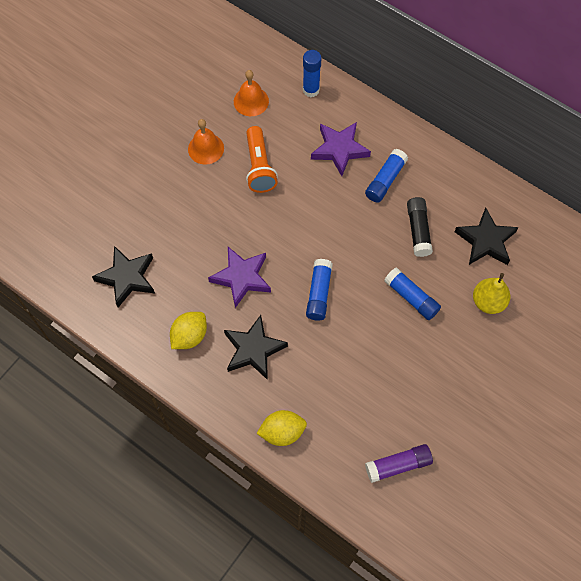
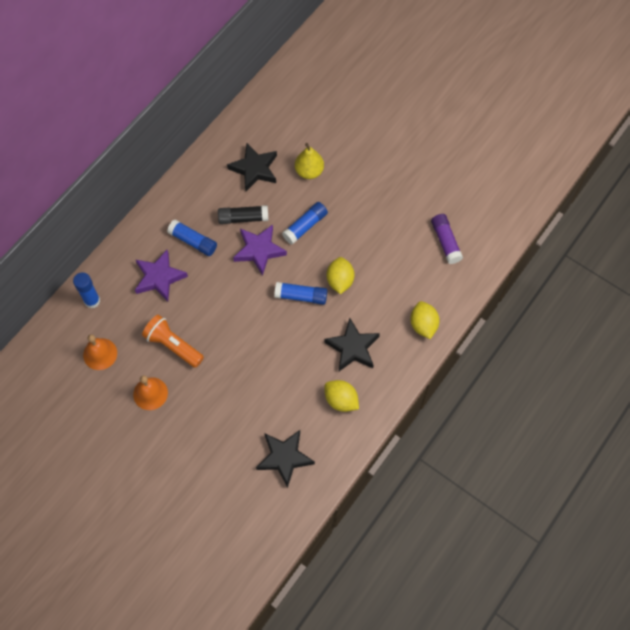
camera: 90 degrees left, 0 degrees up
purple star [208,247,271,308] -> purple star moved to [233,225,287,276]
orange flashlight [246,126,278,193] -> orange flashlight turned 135 degrees counterclockwise [142,315,204,368]
none -> yellow lemon [327,257,355,294]

